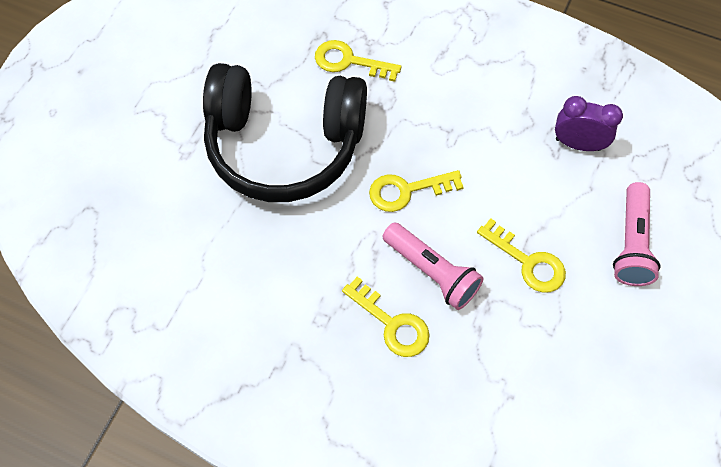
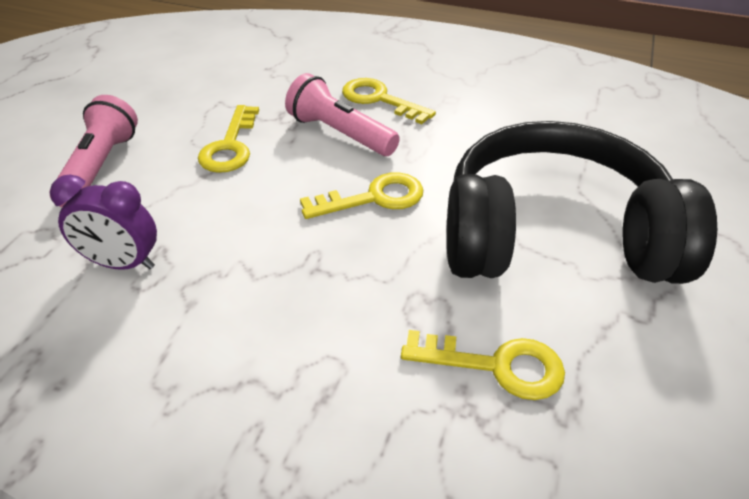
camera: 175 degrees right, 20 degrees down
yellow key [477,218,566,293] -> yellow key turned 120 degrees counterclockwise [198,105,259,173]

